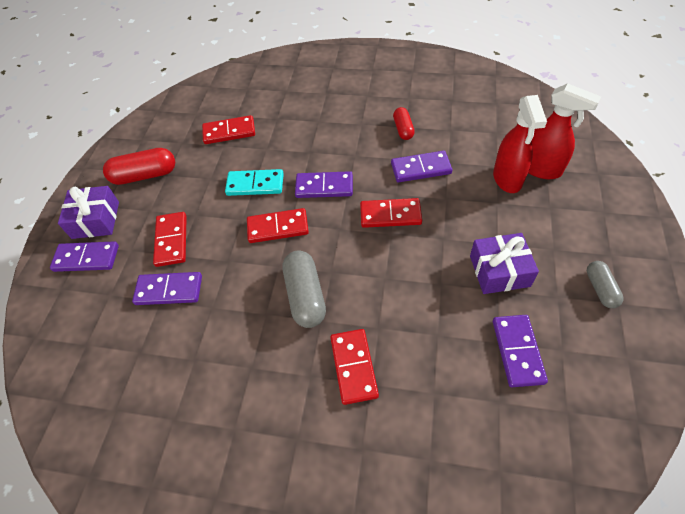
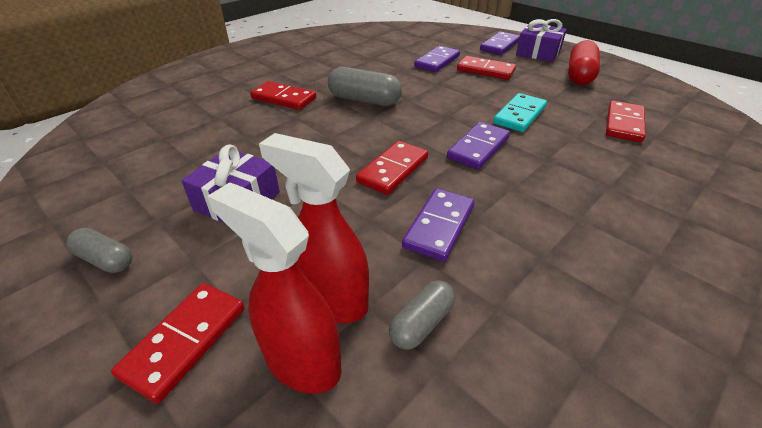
camera: 120 degrees right, 15 degrees down
red domino [247,208,309,243] -> red domino moved to [111,283,245,404]
red capsule [393,107,415,140] -> none
purple domino [493,315,548,387] -> none
red spray bottle [528,83,601,179] -> red spray bottle turned 60 degrees clockwise [207,182,342,394]
none -> grey capsule [389,280,455,350]

